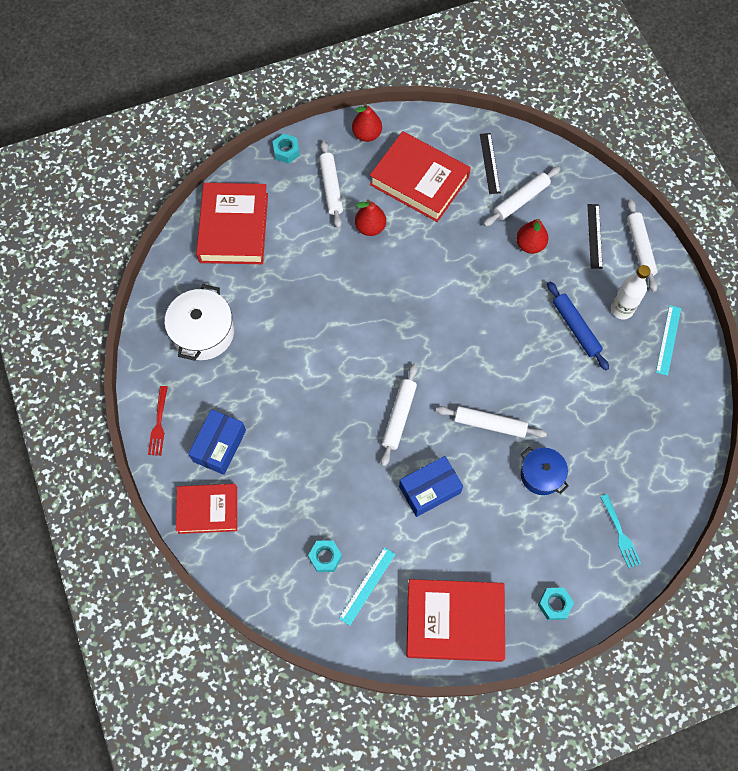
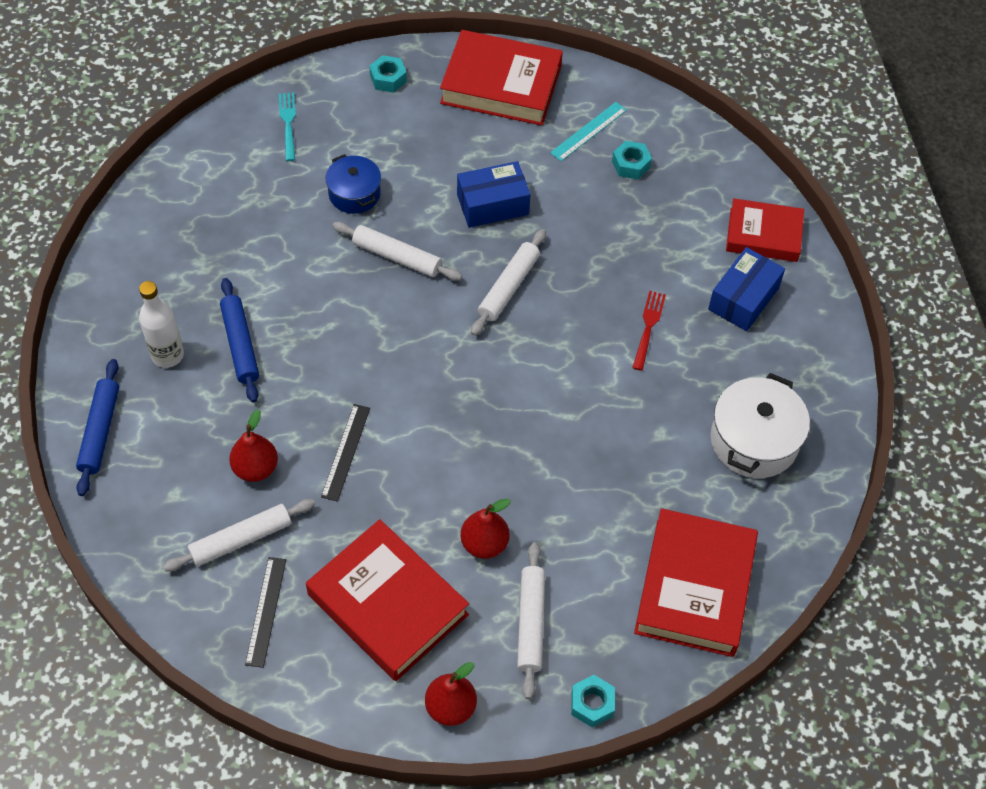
camera: 170 degrees left, 10 degrees down
red fork [148,386,168,456] -> red fork moved to [632,291,666,371]
black ruler [587,204,603,269] -> black ruler moved to [321,404,370,502]
white rolling pin [627,199,658,292] -> blue rolling pin [76,359,119,496]
turquoise ruler [656,305,681,376] -> none

